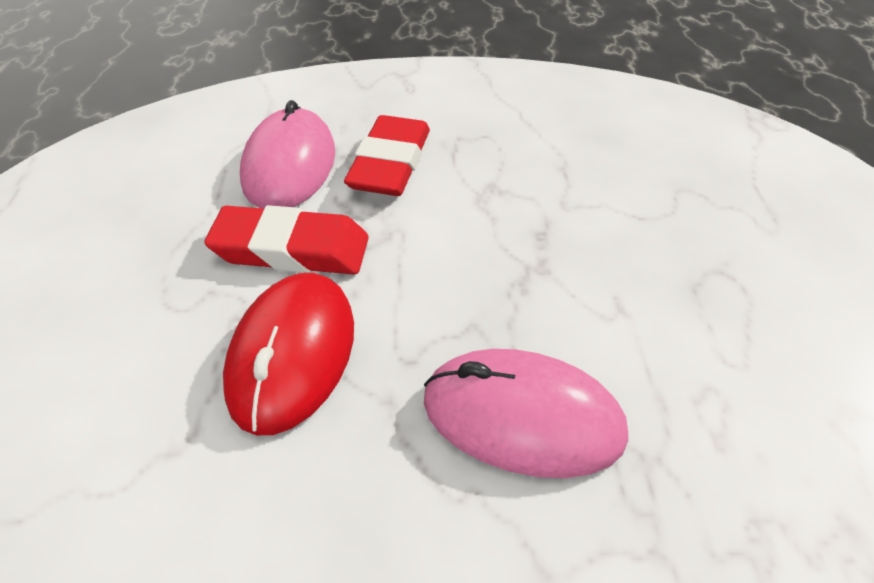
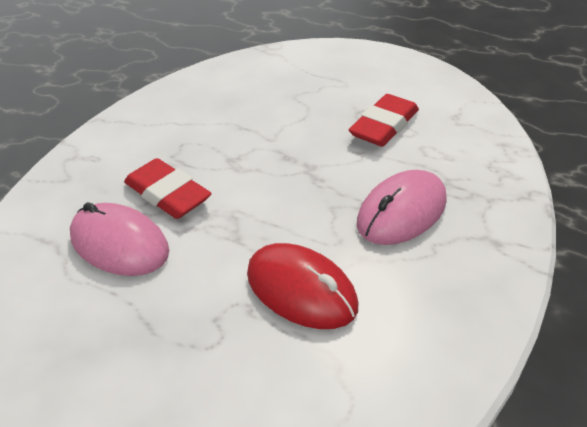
camera: 60 degrees left, 5 degrees down
red eraser [204,205,369,274] -> red eraser moved to [349,94,419,147]

